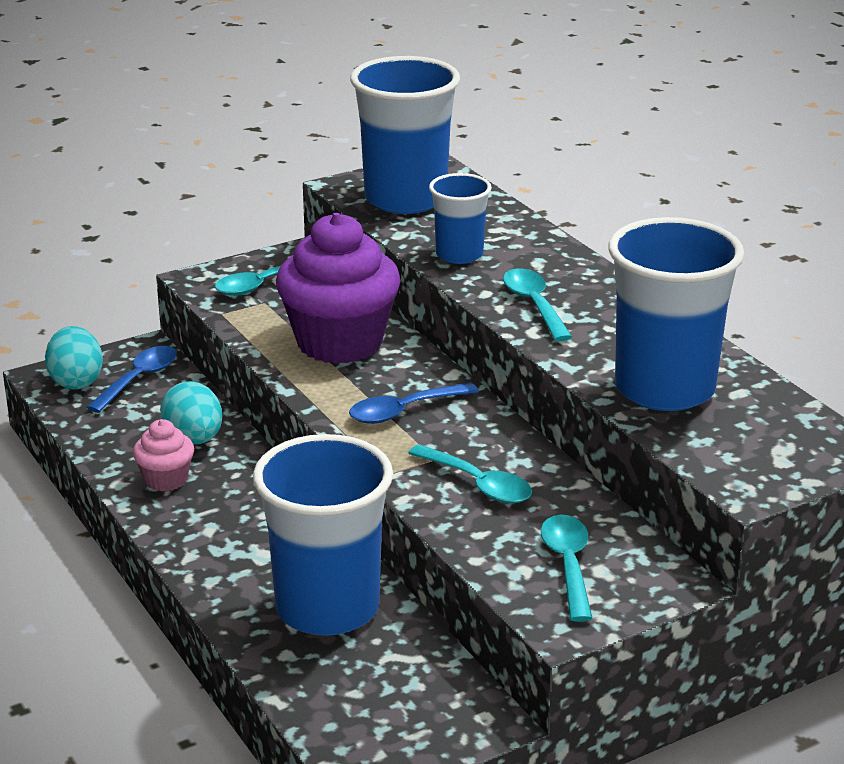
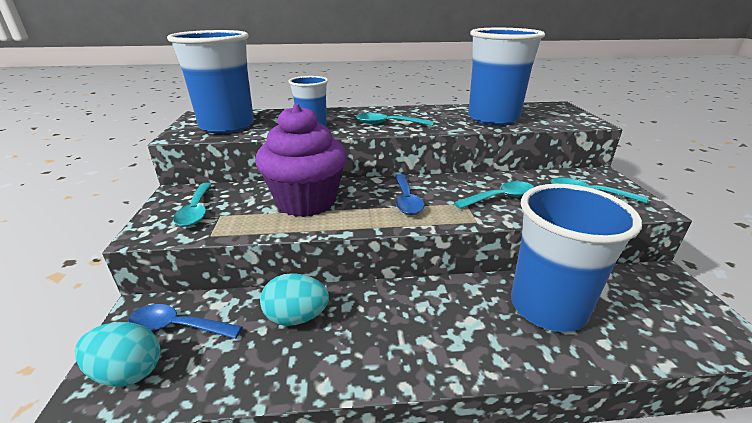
camera: 65 degrees left, 0 degrees up
blue spoon [86,346,177,413] -> blue spoon turned 45 degrees counterclockwise [128,304,243,339]
pink cupcake [133,419,194,492] -> none

